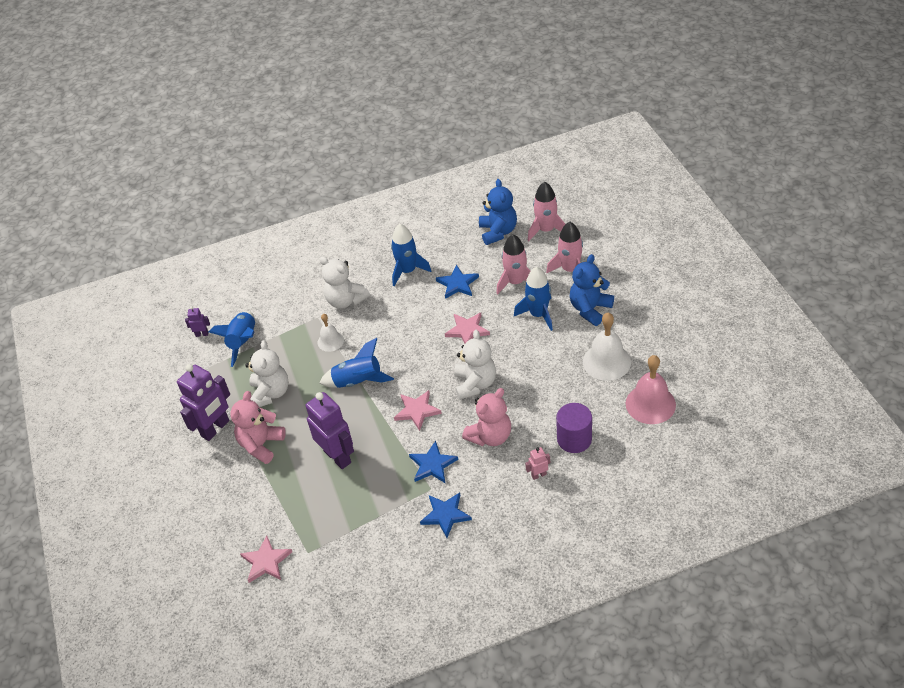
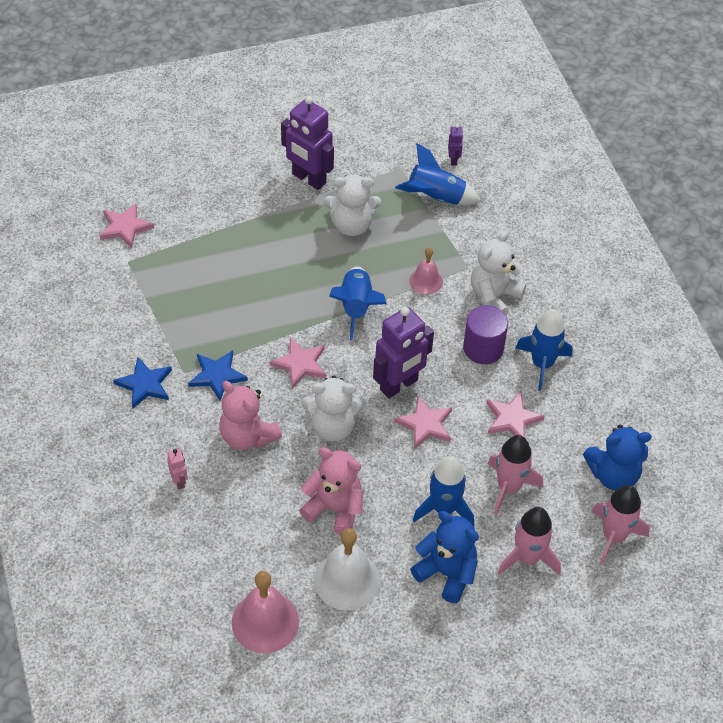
camera: 85 degrees right, 5 degrees up
pink teddy bear [230,391,286,464] -> pink teddy bear moved to [299,447,363,535]
purple robot [306,392,354,469] -> purple robot moved to [373,307,434,398]
white bell [318,314,344,352] -> pink bell [409,247,443,294]
blue star [436,265,479,299] -> pink star [486,392,545,438]
purple cylinder [556,403,592,453] -> purple cylinder moved to [463,305,508,364]

